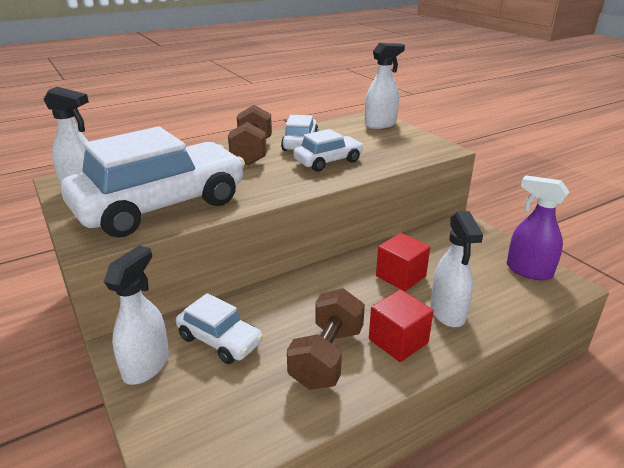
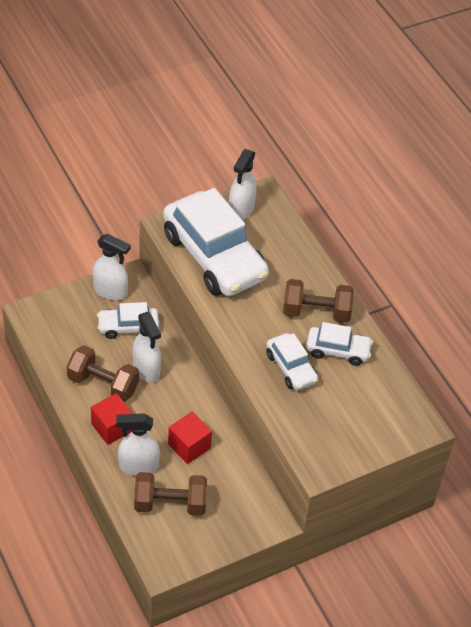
camera: 90 degrees right, 20 degrees up
white car [176,293,263,364] -> white car turned 45 degrees clockwise [97,302,159,339]
white spray bottle [365,43,405,129] -> white spray bottle moved to [133,312,161,383]
purple spray bottle [507,175,569,280] -> none
none -> brown dumbbell [134,472,207,516]

